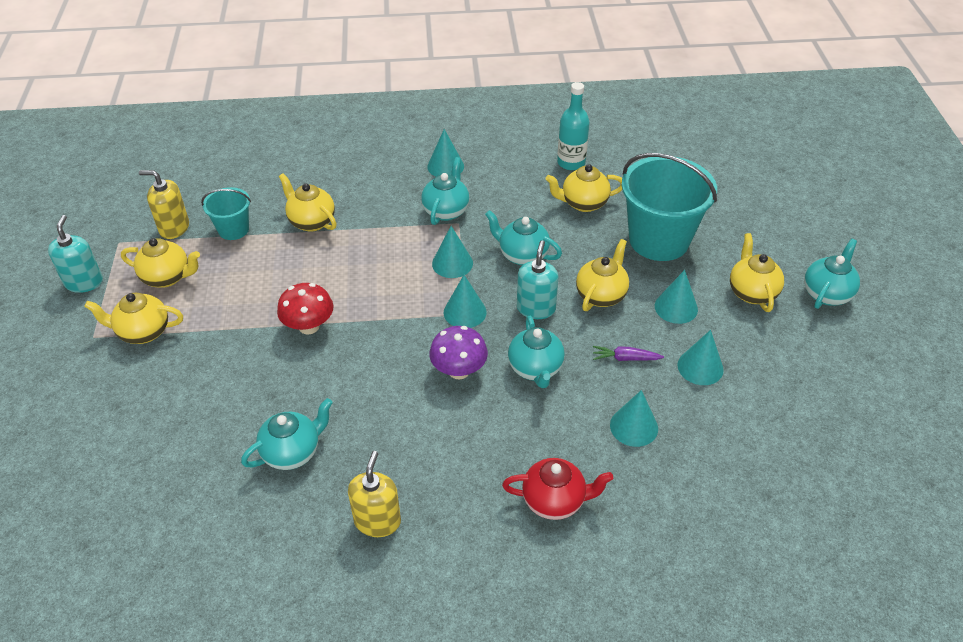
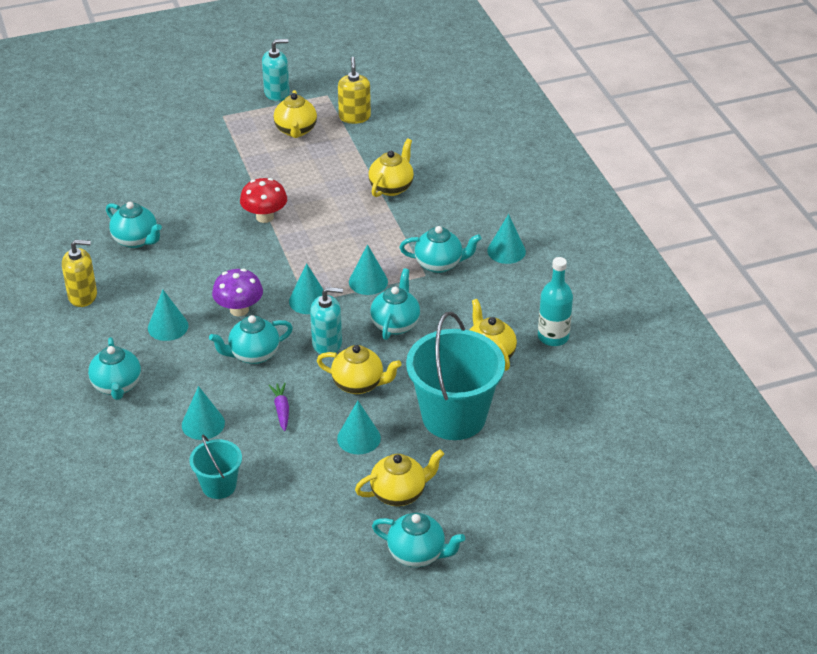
camera: 75 degrees right, 5 degrees down
yellow teapot [84,293,183,344] -> none
turquoise bucket [201,187,251,240] -> turquoise bucket moved to [190,435,242,499]
red teapot [502,458,613,520] -> turquoise teapot [88,337,141,400]
turquoise cone [677,330,724,385] -> turquoise cone moved to [148,290,188,341]

